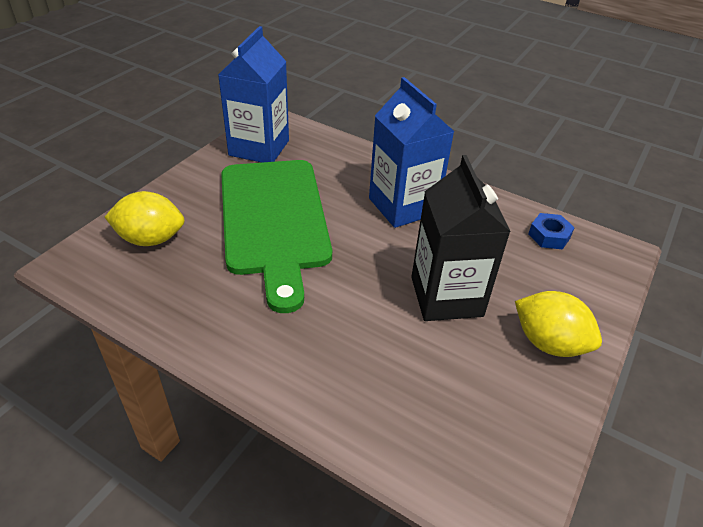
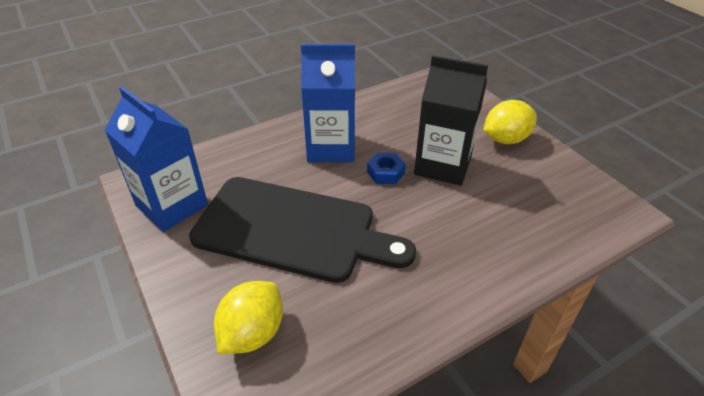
camera: 60 degrees left, 0 degrees up
green cutting board [221,160,332,313] -> black cutting board [189,177,416,283]
blue nut [528,213,575,249] -> blue nut moved to [367,152,406,184]

